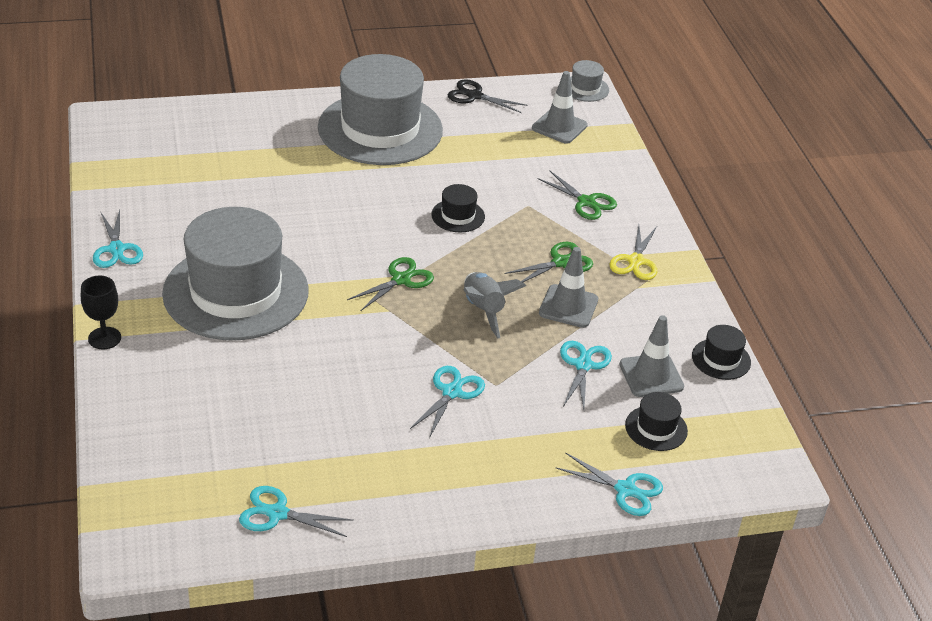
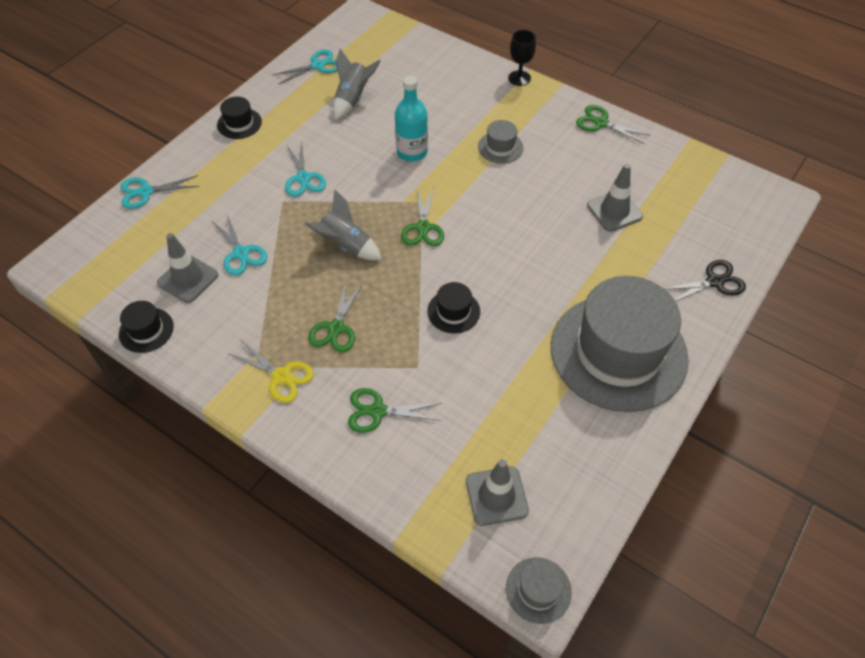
camera: 140 degrees right, 15 degrees up
turquoise scissors [93,210,143,268] -> green scissors [576,105,651,144]
grey hat [162,207,309,340] -> grey hat [478,120,523,164], size x0.40
black scissors [448,79,528,113] -> black scissors moved to [664,260,746,301]
grey traffic cone [539,247,598,328] -> grey traffic cone moved to [587,164,643,232]
yellow scissors [609,225,657,280] -> yellow scissors turned 150 degrees clockwise [229,340,314,403]
black hat [625,392,688,451] -> black hat moved to [217,97,262,139]
none -> grey rocket [333,48,381,120]
none -> turquoise bottle [395,76,428,162]

